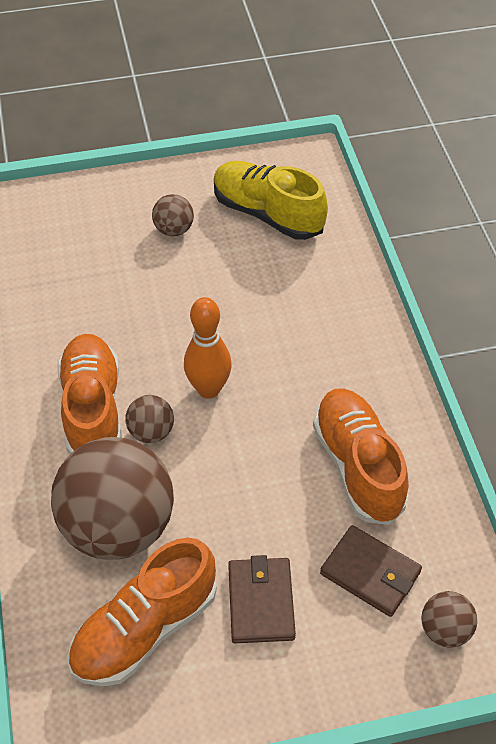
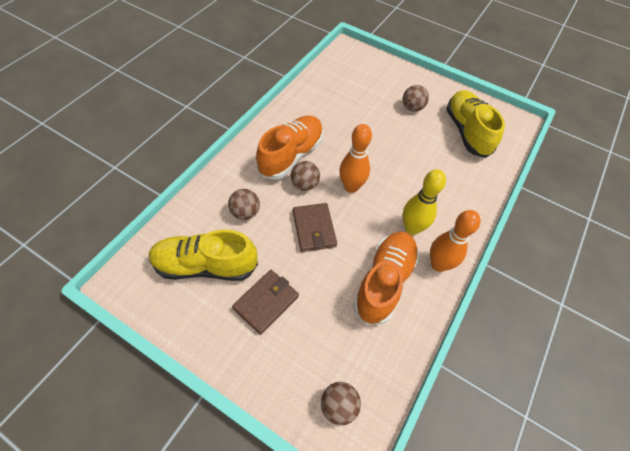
camera: 40 degrees right, 5 degrees up
brown ball [51,437,174,560] -> brown ball [228,189,260,220], size x0.43
orange shoe [68,538,217,686] -> yellow shoe [149,230,258,281]
brown wallet [320,525,422,617] -> brown wallet moved to [293,203,337,252]
none -> yellow bowling pin [402,169,446,235]
none -> orange bowling pin [430,210,481,272]

